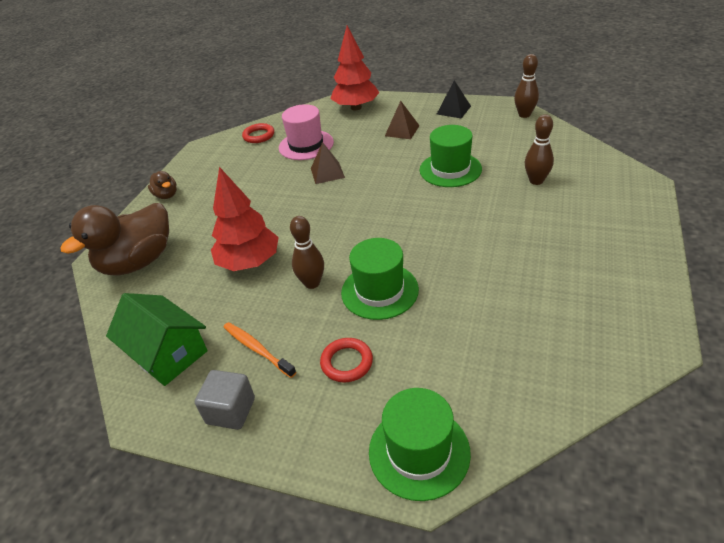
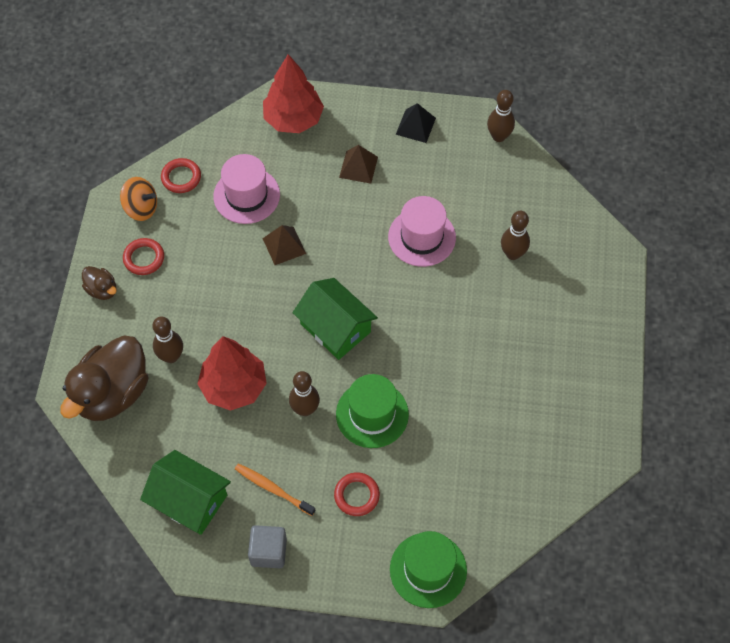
camera: 15 degrees left, 20 degrees up
green hat [420,125,482,187] -> pink hat [388,196,456,267]
none -> orange spinning top [120,177,157,221]
none -> red ring [123,238,164,275]
none -> brown bowling pin [152,317,183,363]
none -> green house [293,278,378,360]

